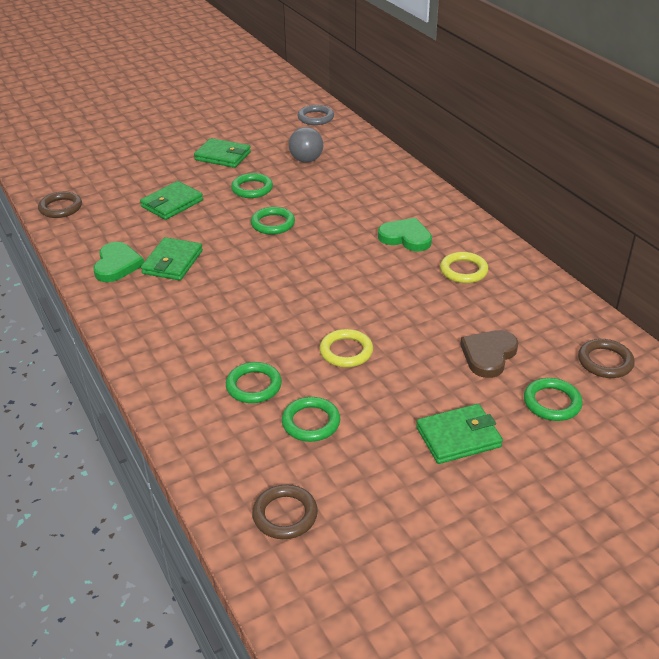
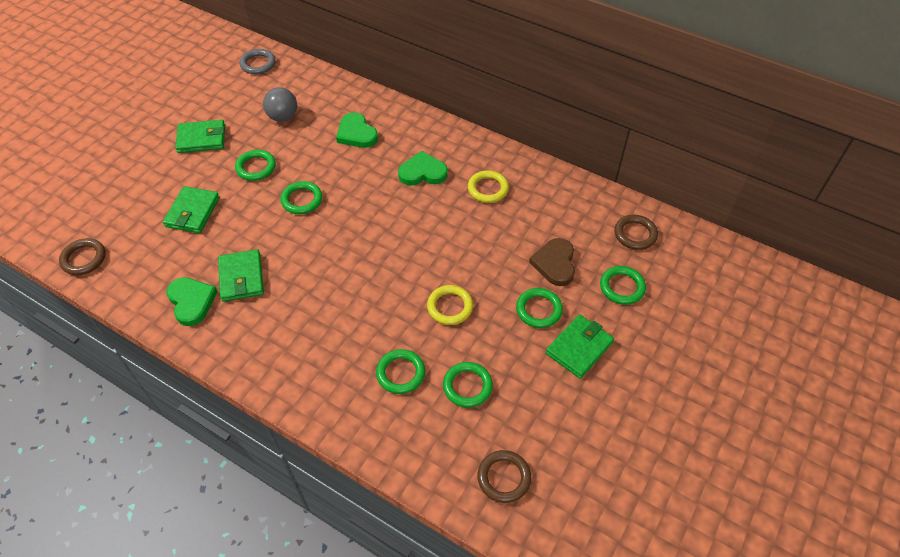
camera: 30 degrees left, 15 degrees up
none -> green heart [336,112,378,148]
none -> green ring [516,288,563,328]

